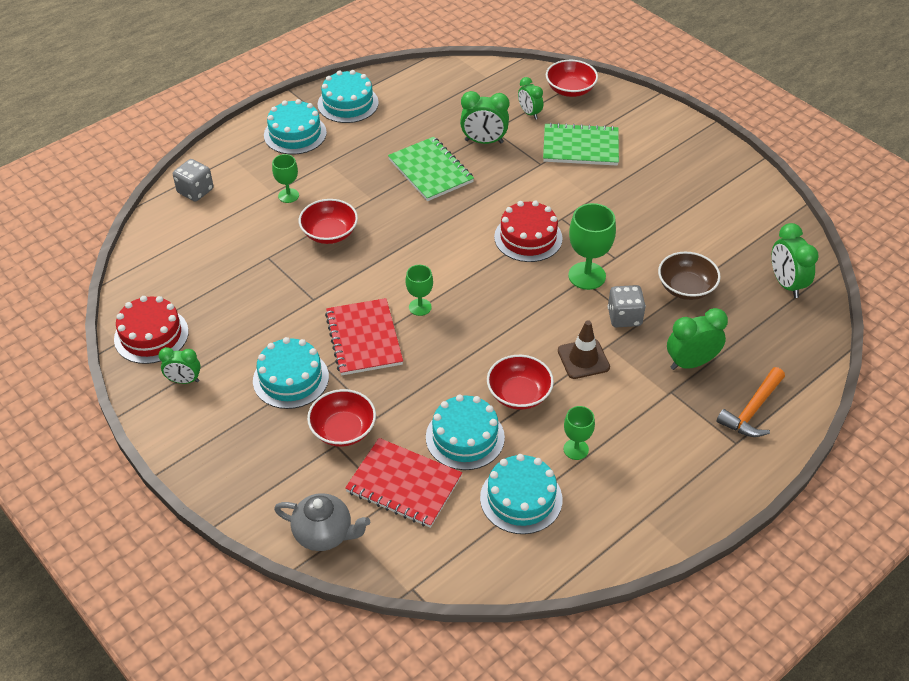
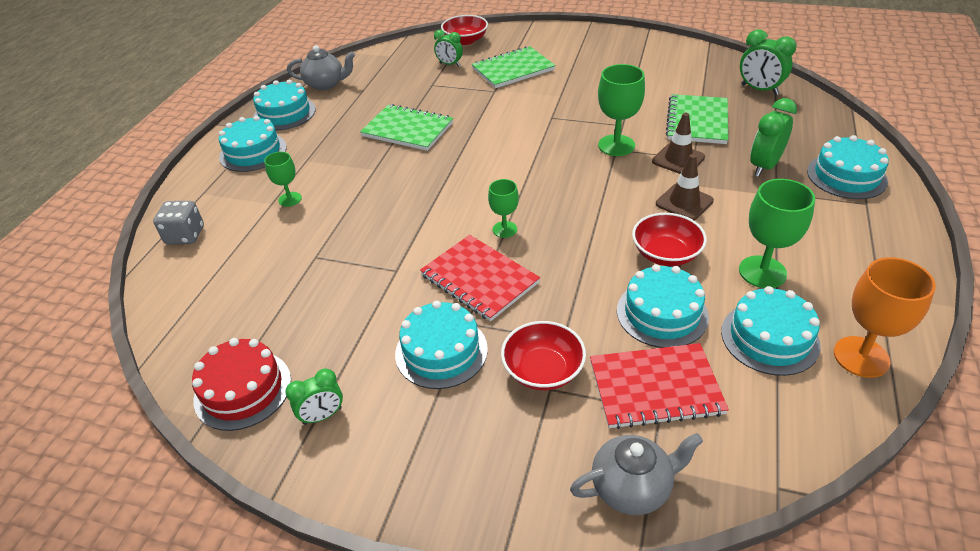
camera: 30 degrees left, 5 degrees down
red bowl [299,199,358,244] -> none
green clock [460,91,509,144] -> none
red cake [494,201,563,262] -> none
green goblet [564,406,595,460] -> green goblet [739,179,815,288], size x1.68
grey dice [608,285,646,327] -> brown traffic cone [652,113,705,174]
brown bowl [658,252,721,300] -> green notebook [666,94,728,144]
orange hammer [717,367,785,437] -> turquoise cake [807,135,889,199]
none -> grey teapot [287,45,355,91]
none -> orange goblet [834,257,936,378]

